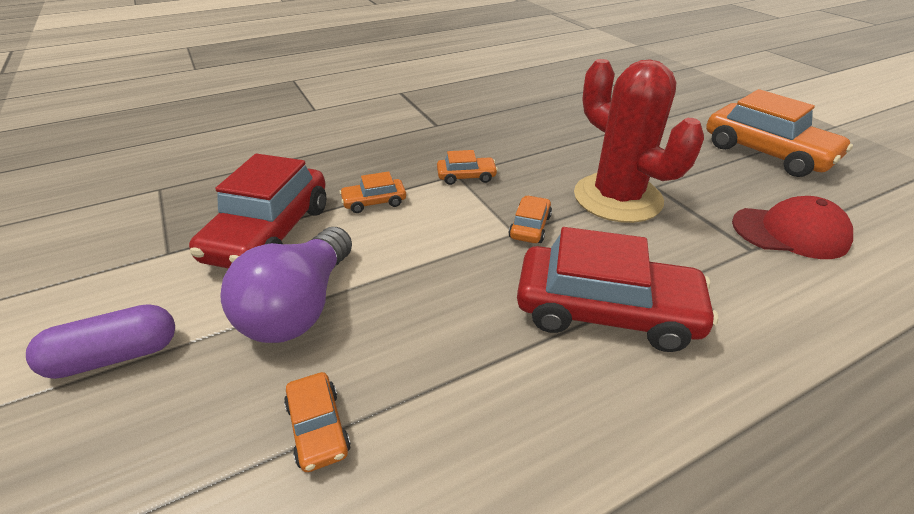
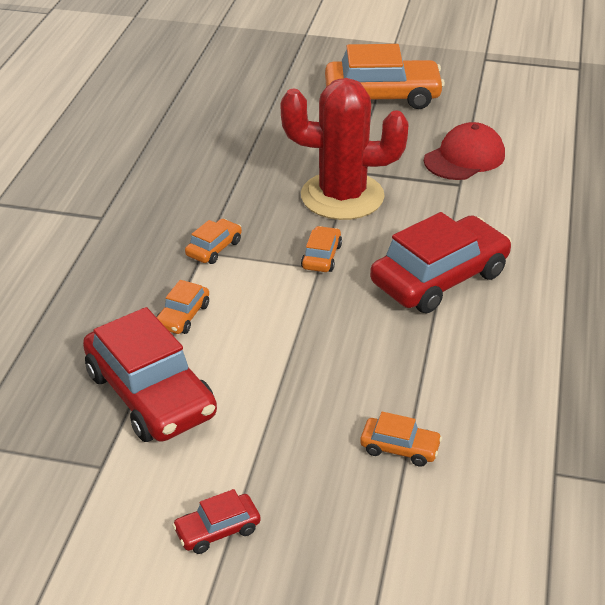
camera: 50 degrees left, 0 degrees up
purple capsule [26,304,175,379] -> red car [172,489,261,554]
purple light bulb [220,227,352,343] -> none
orange car [508,196,552,243] -> orange car turned 45 degrees clockwise [301,226,342,272]

